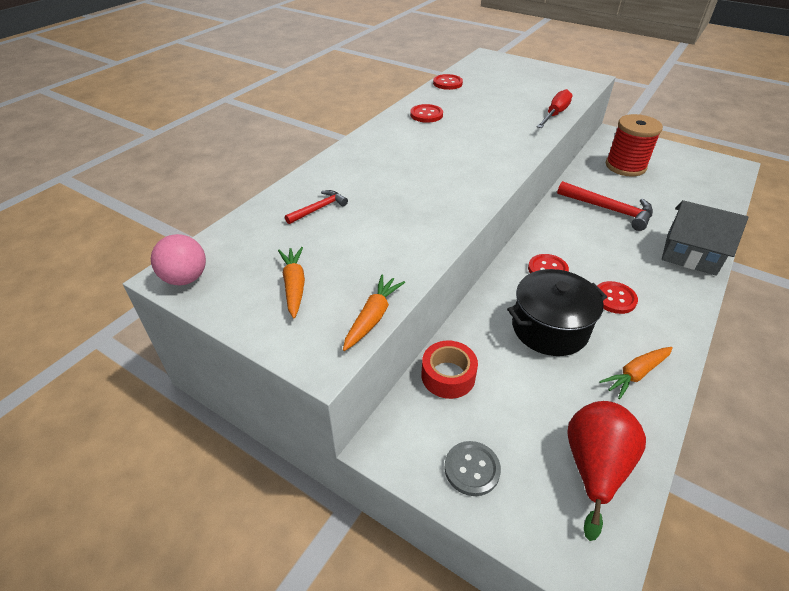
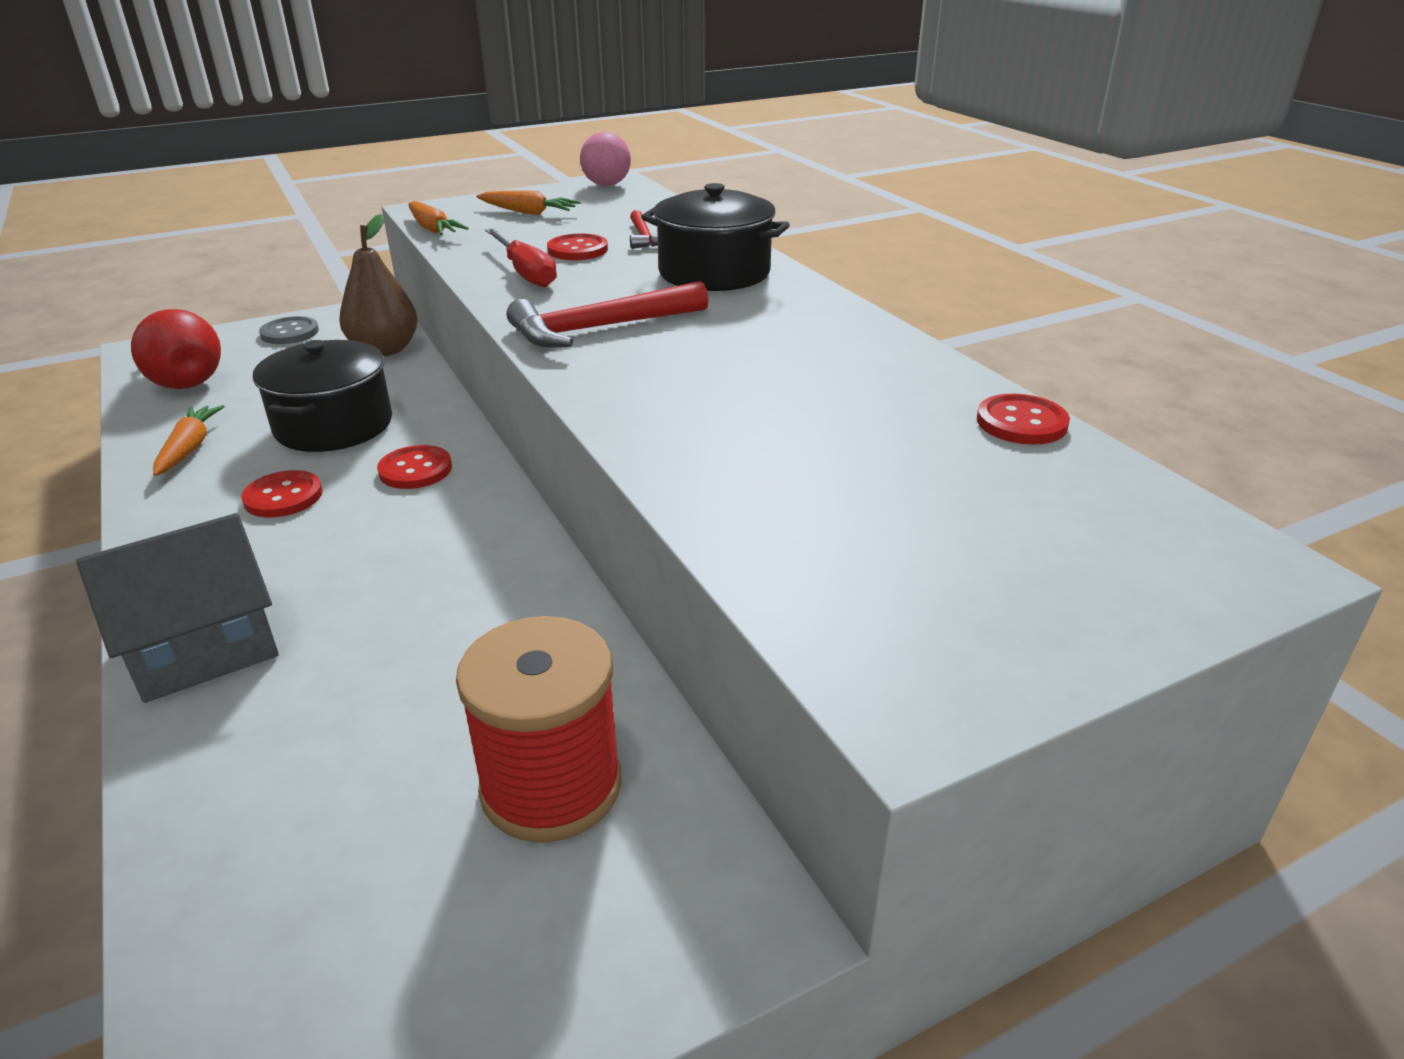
camera: 120 degrees right, 10 degrees down
red button [410,104,443,123] -> red button moved to [547,233,608,260]
red tape [421,341,478,399] -> brown pear [339,214,418,356]
red screwdriver [537,89,573,128] -> red screwdriver moved to [485,228,557,287]
red hammer [557,181,653,231] -> red hammer moved to [506,281,709,347]
none -> black pot [641,183,790,291]

